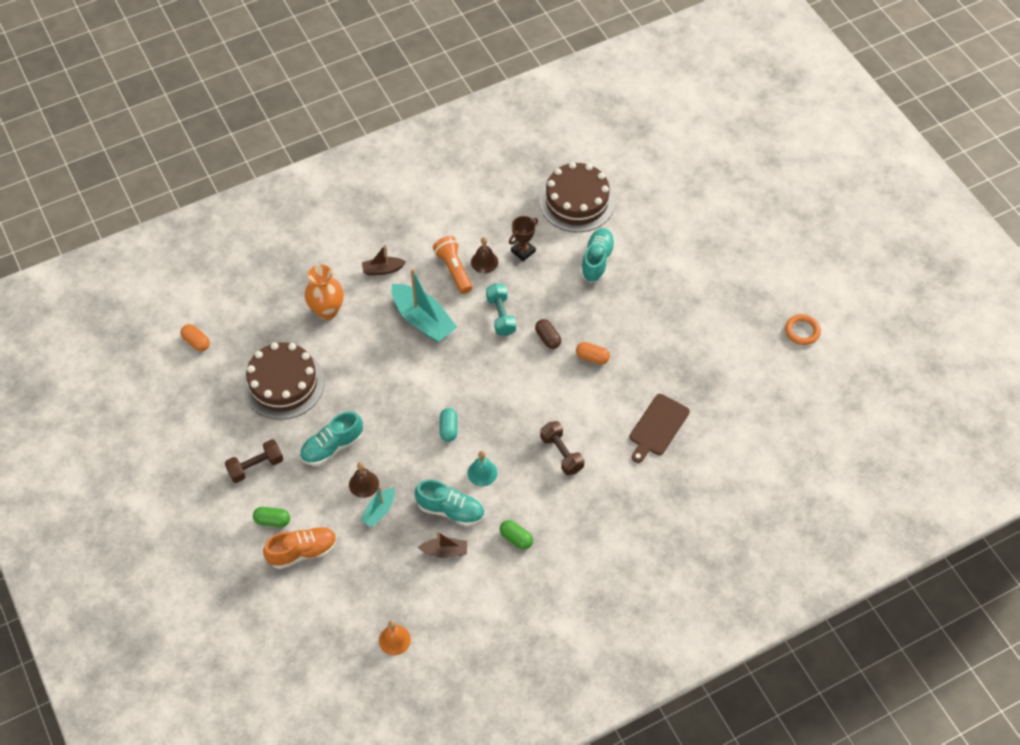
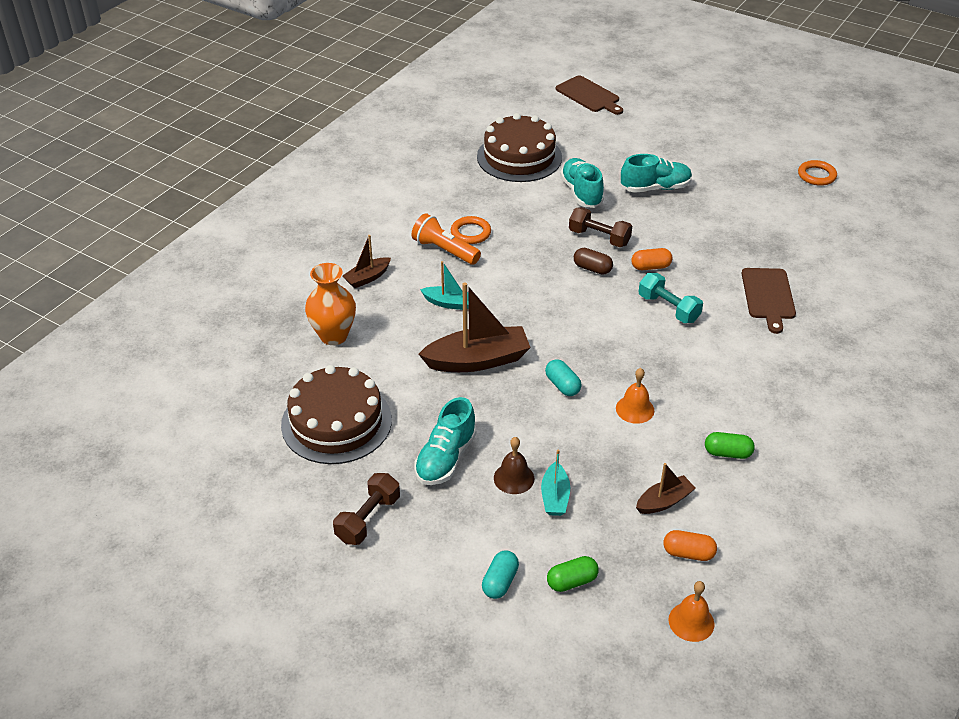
camera: 30 degrees left, 15 degrees down
orange capsule [181,324,210,351] -> orange capsule moved to [663,530,717,561]
green capsule [253,507,290,527] -> green capsule moved to [547,556,599,592]
orange shoe [263,526,337,569] -> turquoise capsule [482,551,519,599]
turquoise boat [391,268,457,343] -> turquoise boat [420,261,469,310], size x0.54
turquoise shoe [415,480,484,526] -> turquoise shoe moved to [621,154,692,193]
turquoise bell [467,451,497,486] -> orange bell [616,368,654,424]
brown bell [471,237,498,273] -> orange ring [451,216,491,244]
turquoise dumbbell [486,283,516,336] -> turquoise dumbbell moved to [638,273,703,323]
brown trophy [509,216,538,261] -> none
brown dumbbell [540,421,585,475] -> brown dumbbell moved to [569,207,632,247]
none -> brown boat [419,282,531,372]
none -> brown cutting board [556,75,623,115]

